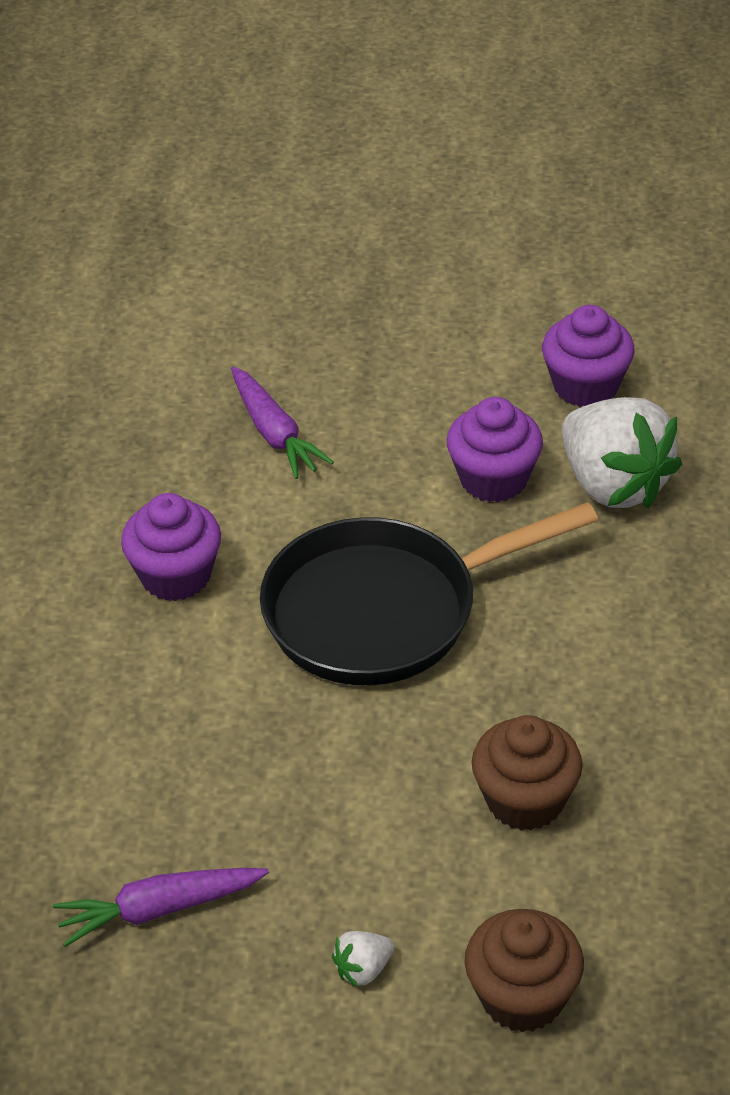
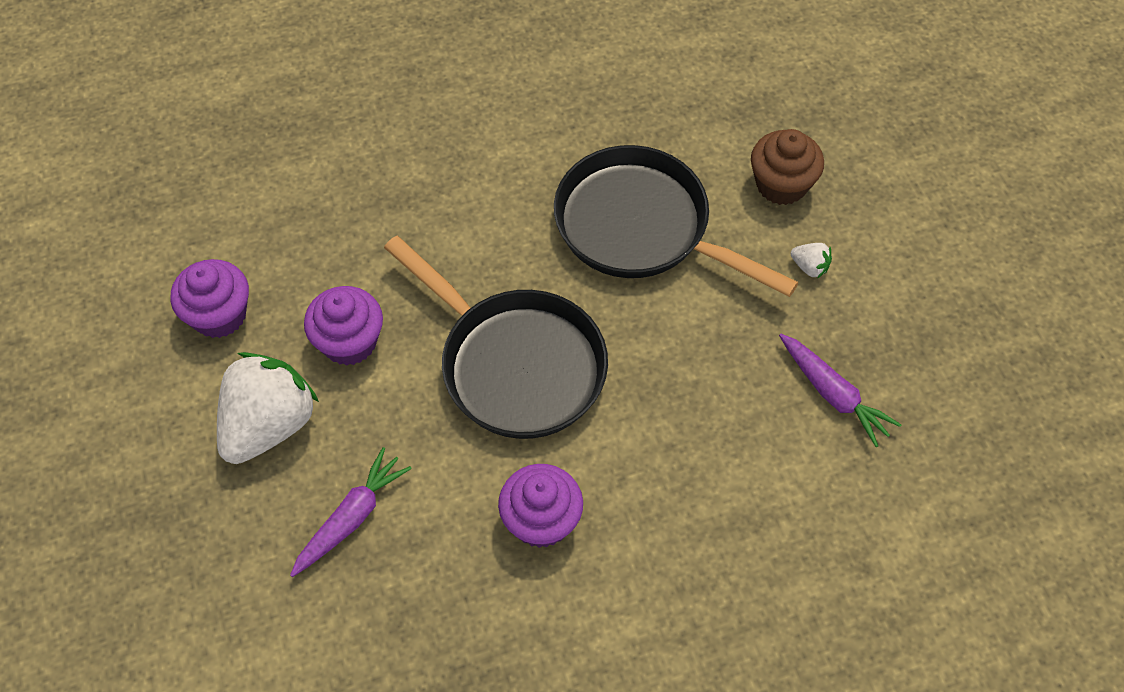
camera: 115 degrees left, 15 degrees up
brown cupcake [472,715,582,831] -> black pan [554,145,799,297]
white strawberry [562,397,682,508] -> white strawberry moved to [217,352,319,464]

